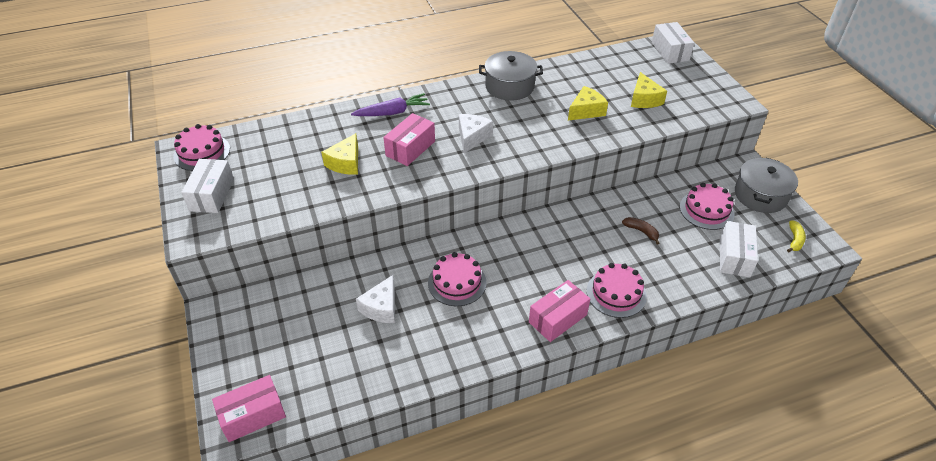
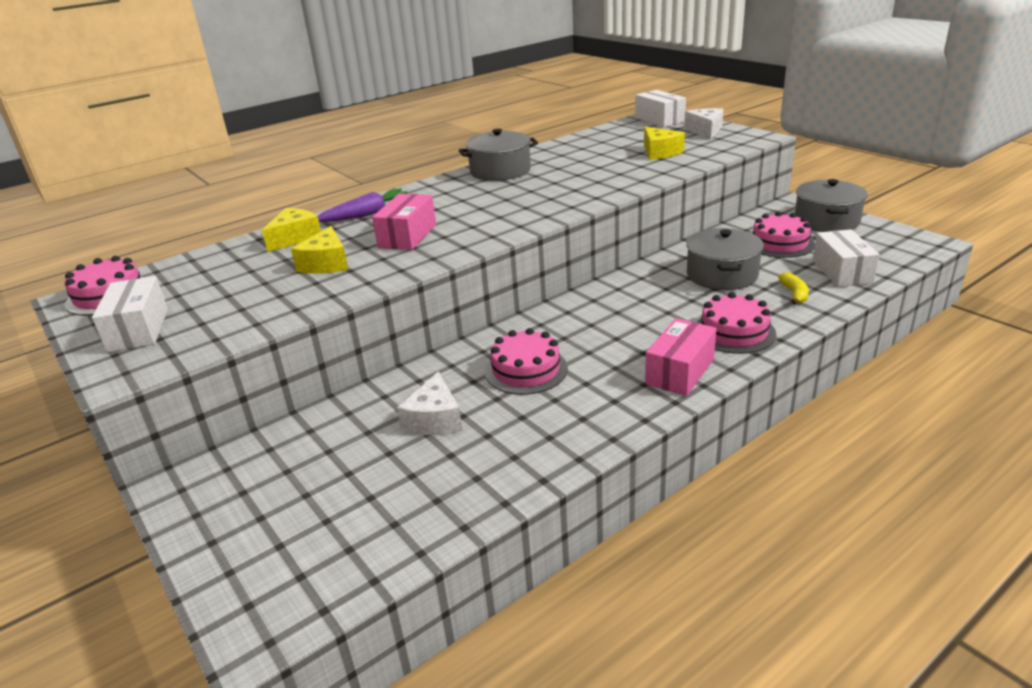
camera: 15 degrees left, 15 degrees down
pink box [212,375,286,442] -> none
white cheese [459,114,493,153] -> white cheese moved to [684,108,723,140]
yellow cheese [568,86,608,121] -> yellow cheese moved to [262,208,321,252]
brown banana [622,217,659,244] -> grey pot [686,228,764,290]
yellow banana [787,221,806,252] -> yellow banana moved to [778,272,809,305]

